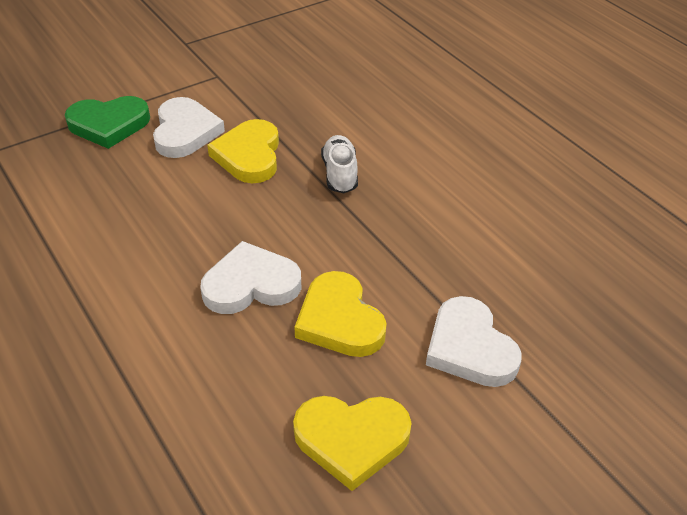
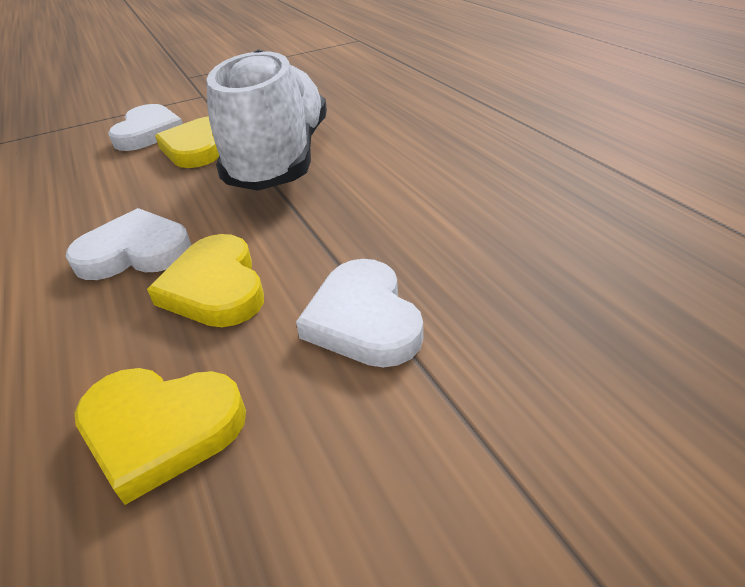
camera: 10 degrees right, 5 degrees down
green heart [65,96,150,149] -> none
white shoe [321,135,358,193] -> white shoe [207,49,327,191], size x2.48

